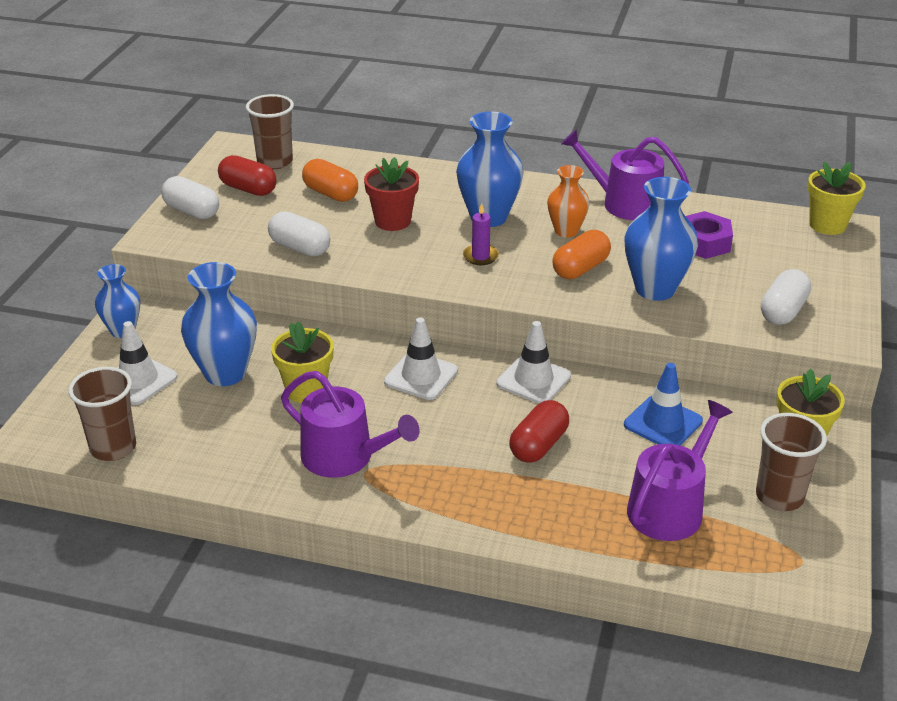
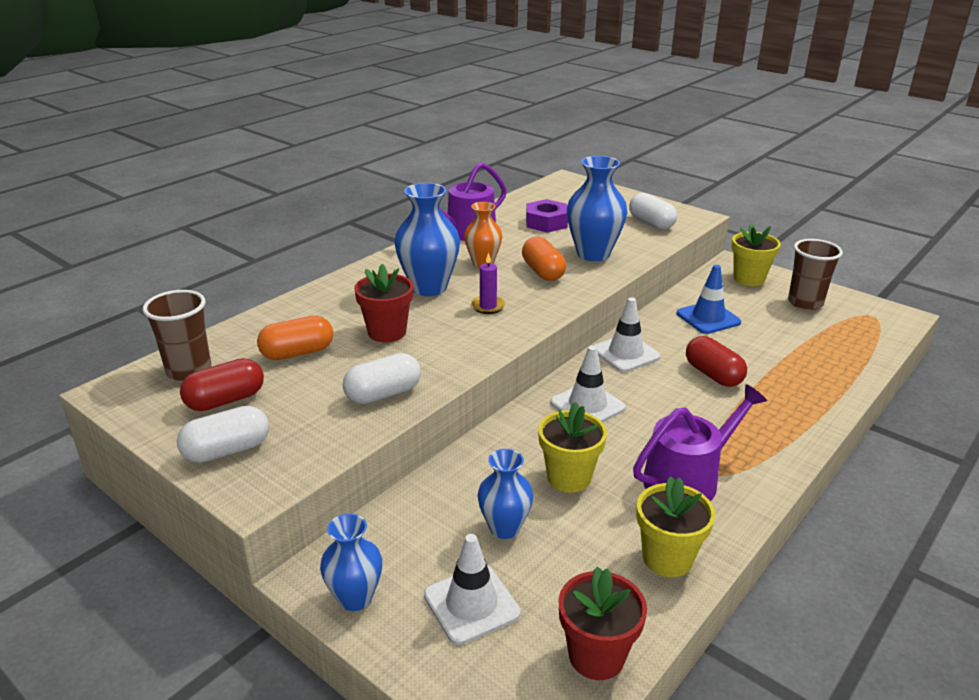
camera: 65 degrees left, 5 degrees down
brown cup [68,367,136,461] -> red flower pot [559,566,647,680]
blue vase [181,262,257,386] -> blue vase [477,449,533,539], size x0.63
purple watering can [627,400,733,541] -> none
yellow flower pot [808,162,866,235] -> yellow flower pot moved to [636,476,715,577]

